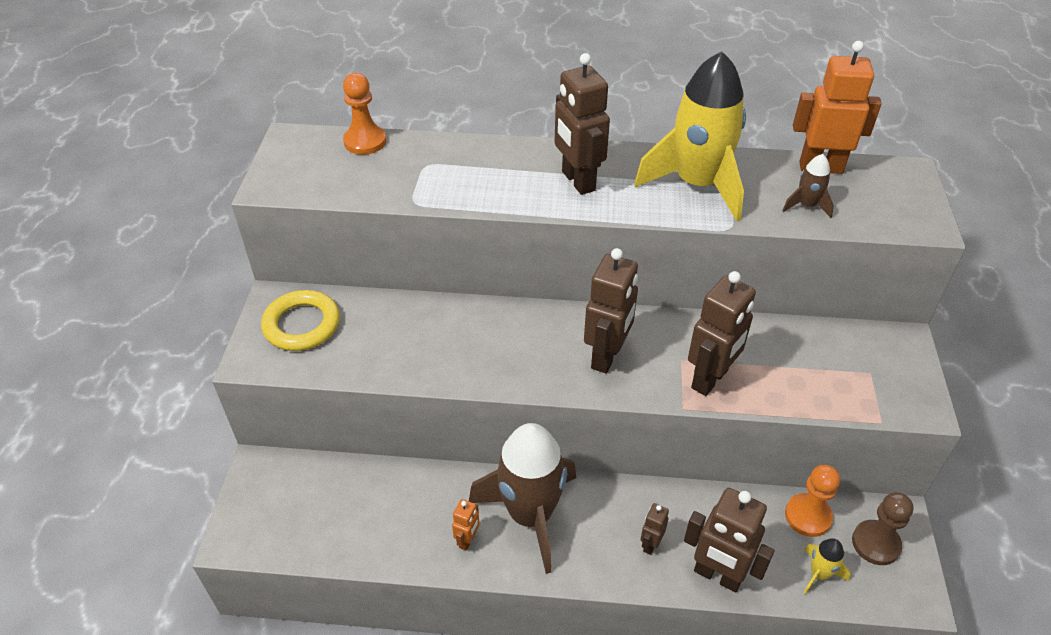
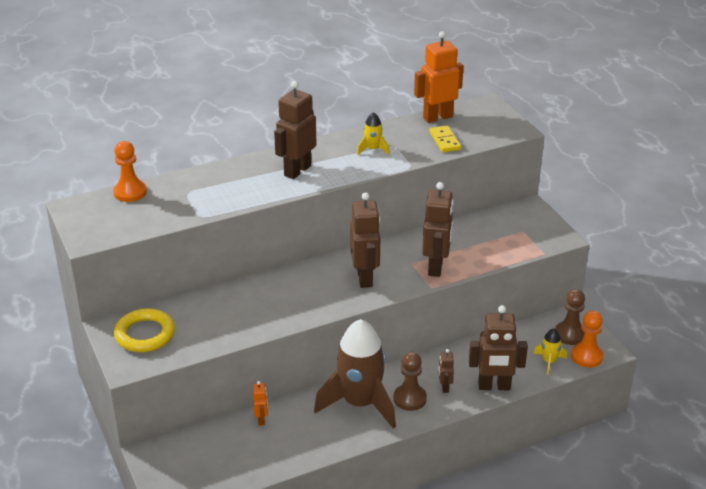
camera: 30 degrees left, 10 degrees down
orange robot [452,499,480,551] -> orange robot moved to [253,381,268,426]
brown robot [555,53,610,195] -> brown robot turned 90 degrees clockwise [274,81,317,179]
yellow rocket [634,51,746,221] -> yellow rocket [357,112,389,155], size x0.42
brown rocket [782,154,834,218] -> yellow domino [429,126,461,152]
orange pawn [785,465,840,537] -> orange pawn moved to [571,311,603,368]
none -> brown pawn [394,352,427,411]

